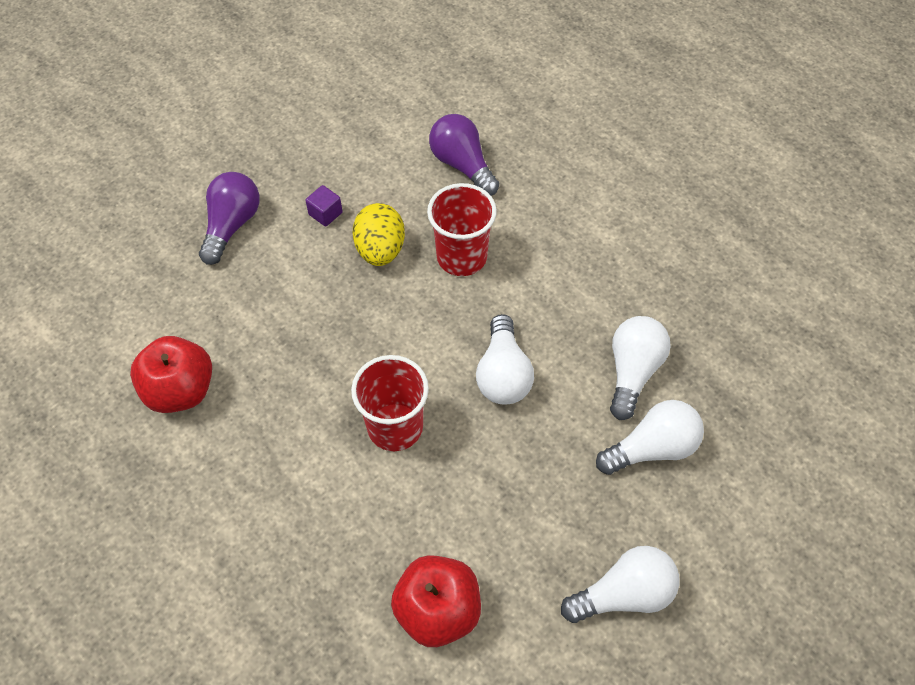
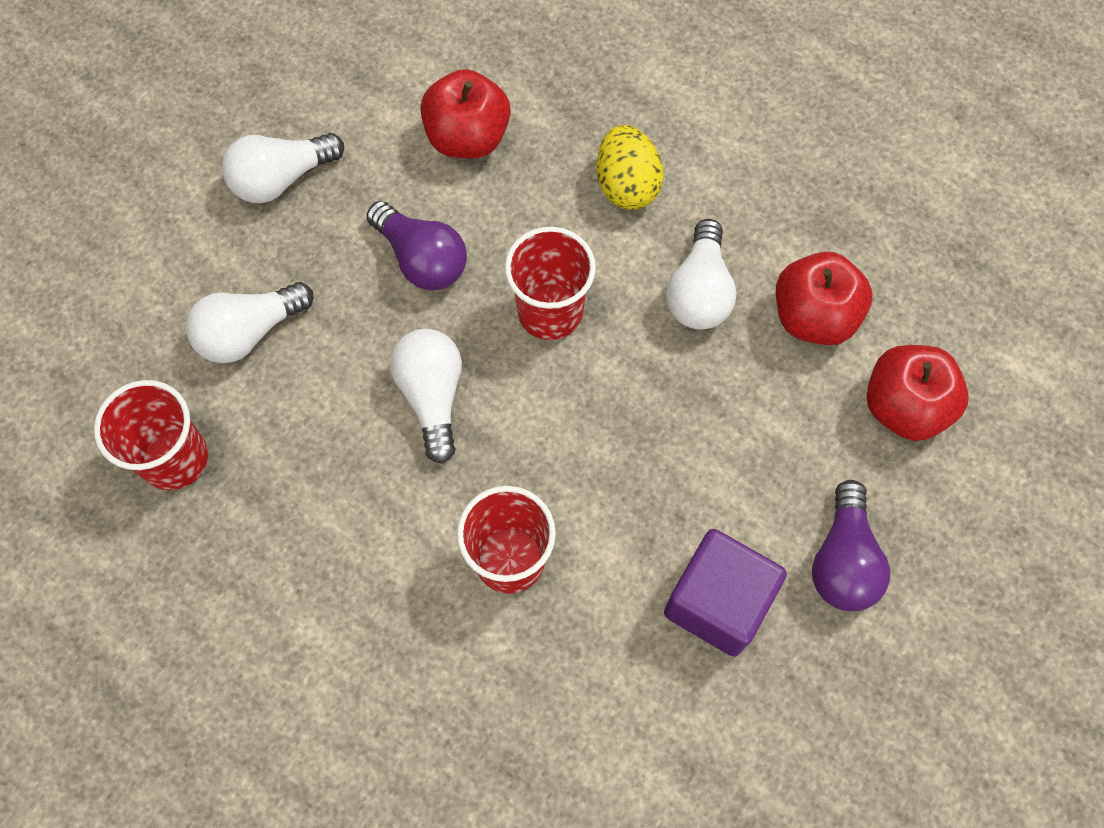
camera: 170 degrees right, 10 degrees up
purple cube [305,185,343,227] -> purple cube [664,529,787,657], size x2.28
yellow egg [353,203,405,266] -> yellow egg moved to [597,125,663,210]
purple light bulb [429,114,499,196] -> purple light bulb moved to [366,201,467,290]
white light bulb [610,316,670,420] -> white light bulb moved to [666,219,737,329]
none -> red cup [94,380,208,490]
none -> red apple [867,345,969,441]

